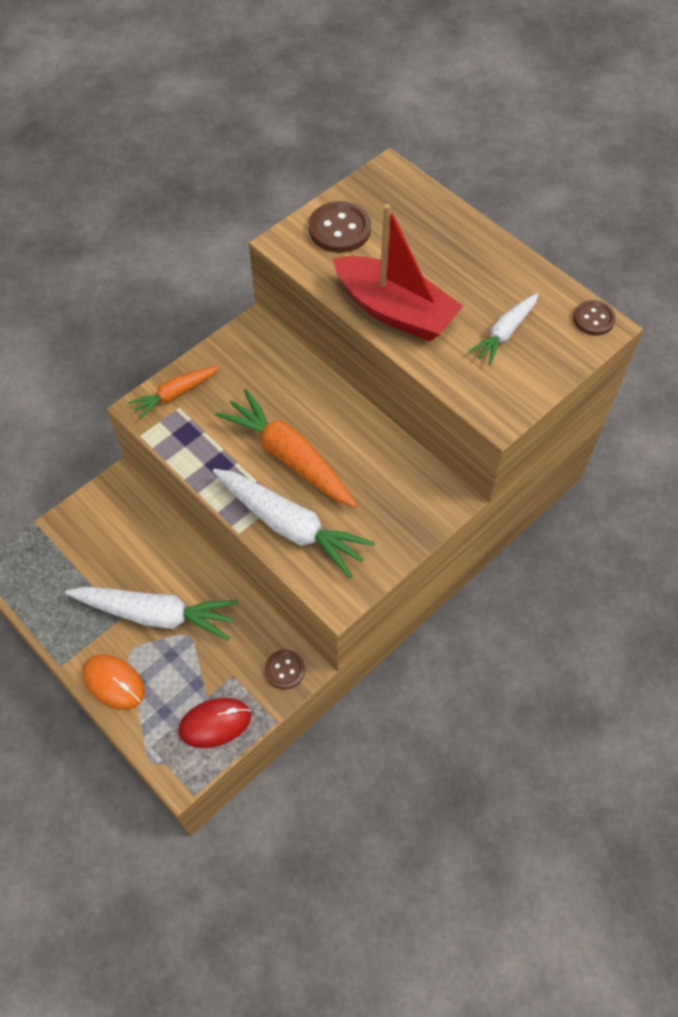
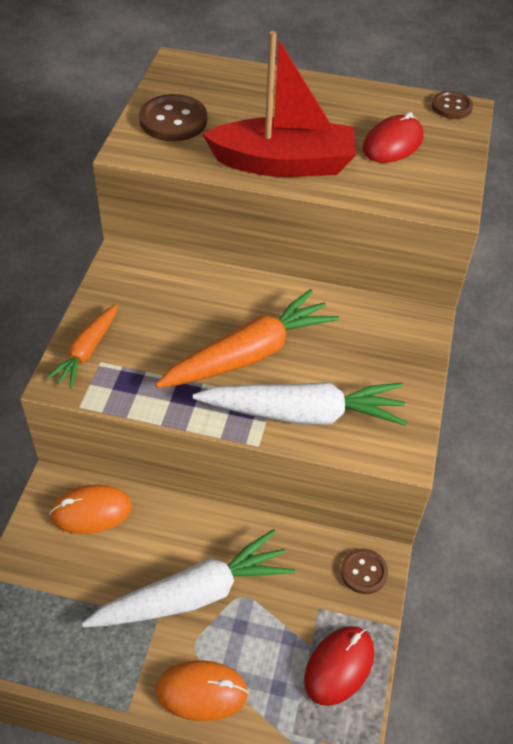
camera: 35 degrees left, 10 degrees down
orange carrot [216,389,357,507] -> orange carrot turned 135 degrees clockwise [155,289,339,388]
white carrot [468,293,538,365] -> red mouse [363,112,424,163]
none -> orange mouse [49,485,132,534]

